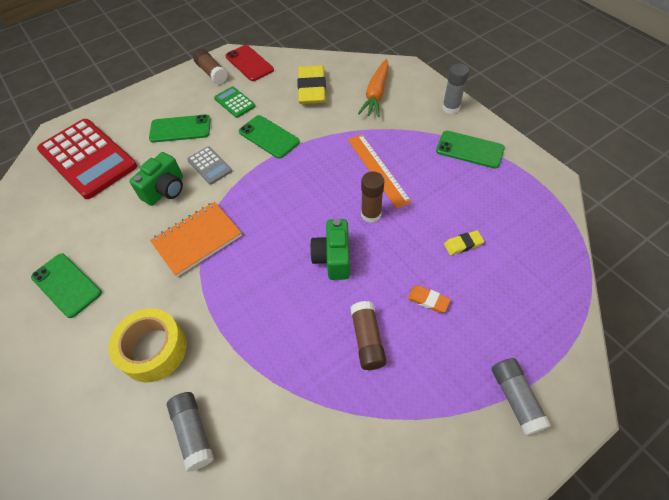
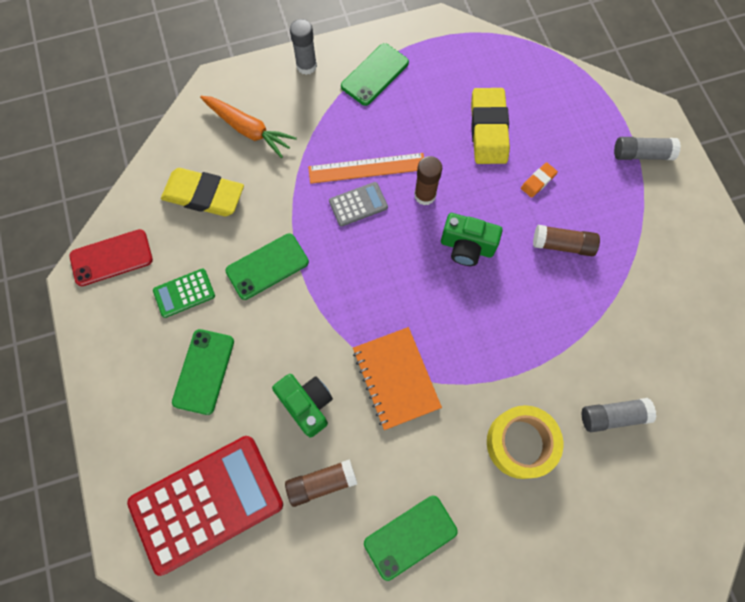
camera: 75 degrees left, 15 degrees up
grey calculator [187,146,232,185] -> grey calculator moved to [329,182,388,227]
brown glue stick [193,49,228,84] -> brown glue stick moved to [285,459,357,507]
yellow eraser [444,230,484,255] -> yellow eraser [471,88,510,164], size x2.14

